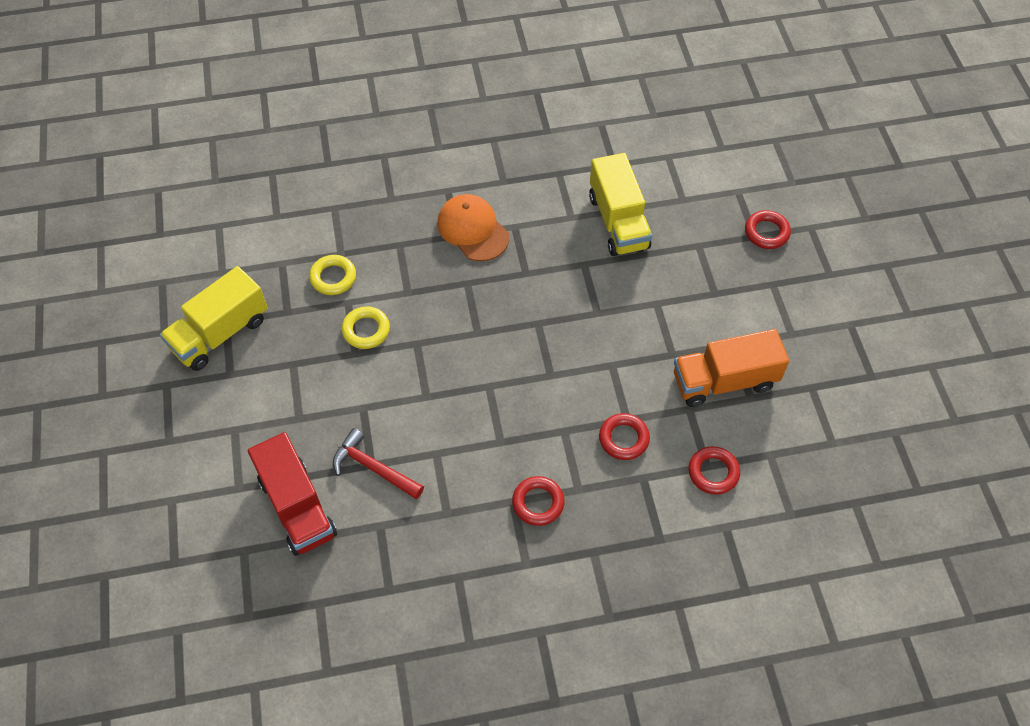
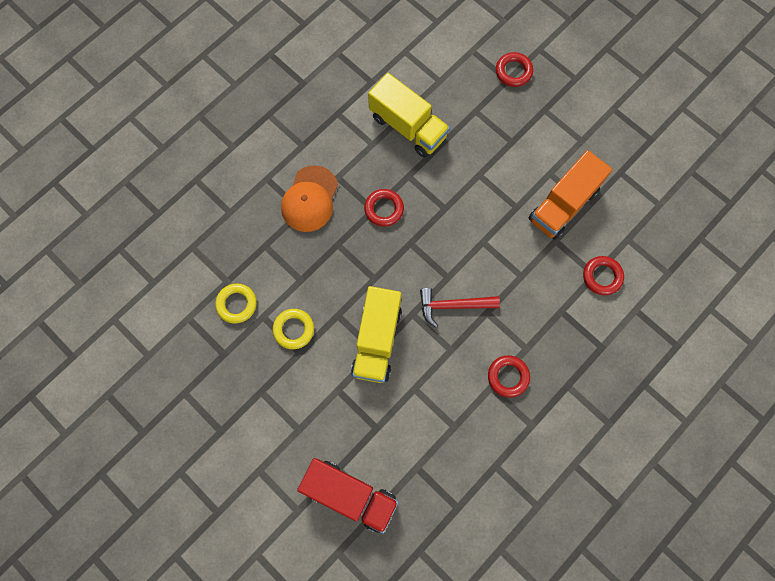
camera: 35 degrees left, 15 degrees up
yellow truck [160,266,268,371] -> yellow truck moved to [351,286,402,383]
red hammer [333,428,424,499] -> red hammer moved to [420,288,500,328]
orange cap [437,194,509,261] -> orange cap turned 90 degrees counterclockwise [281,165,338,232]
red ring [599,413,650,460] -> red ring moved to [364,189,404,227]

